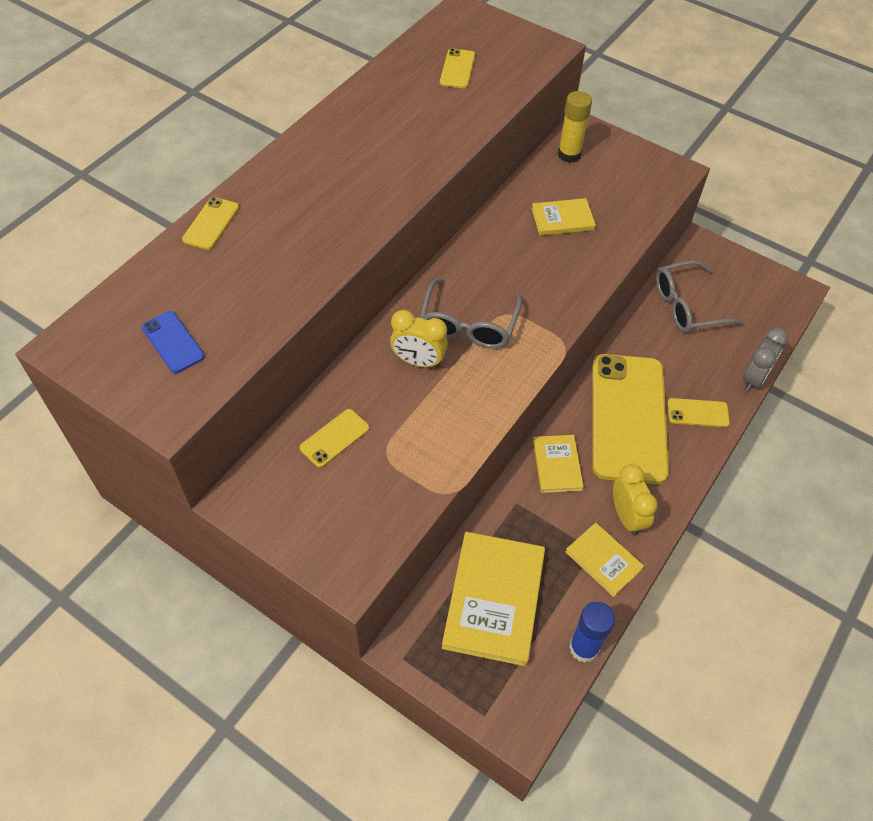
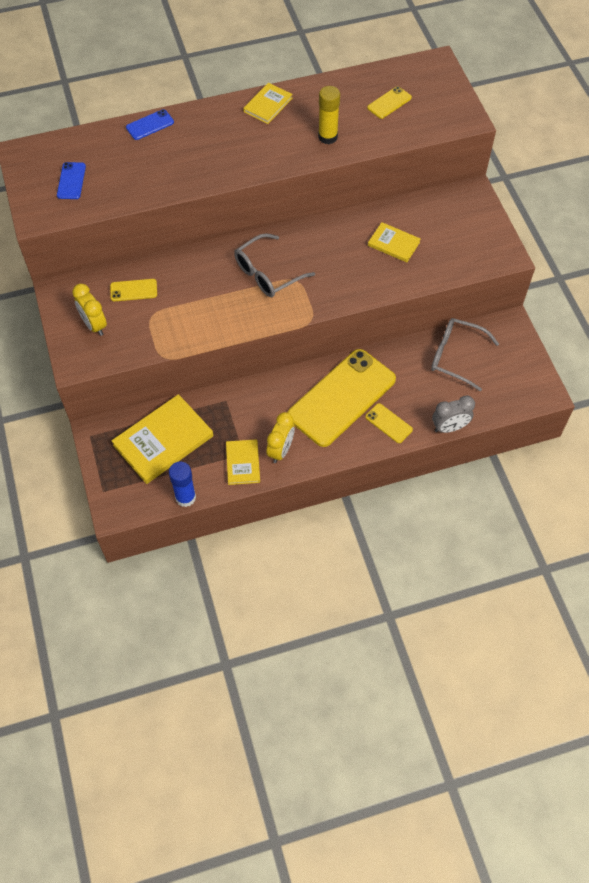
camera: 40 degrees right, 5 degrees up
yellow phone [182,197,239,250] -> blue phone [126,109,174,140]
yellow clock [390,310,448,368] -> yellow clock moved to [72,284,107,336]
yellow book [533,435,584,493] -> yellow book moved to [243,83,293,124]
yellow glue stick [558,91,592,163] -> yellow glue stick moved to [318,86,340,144]

